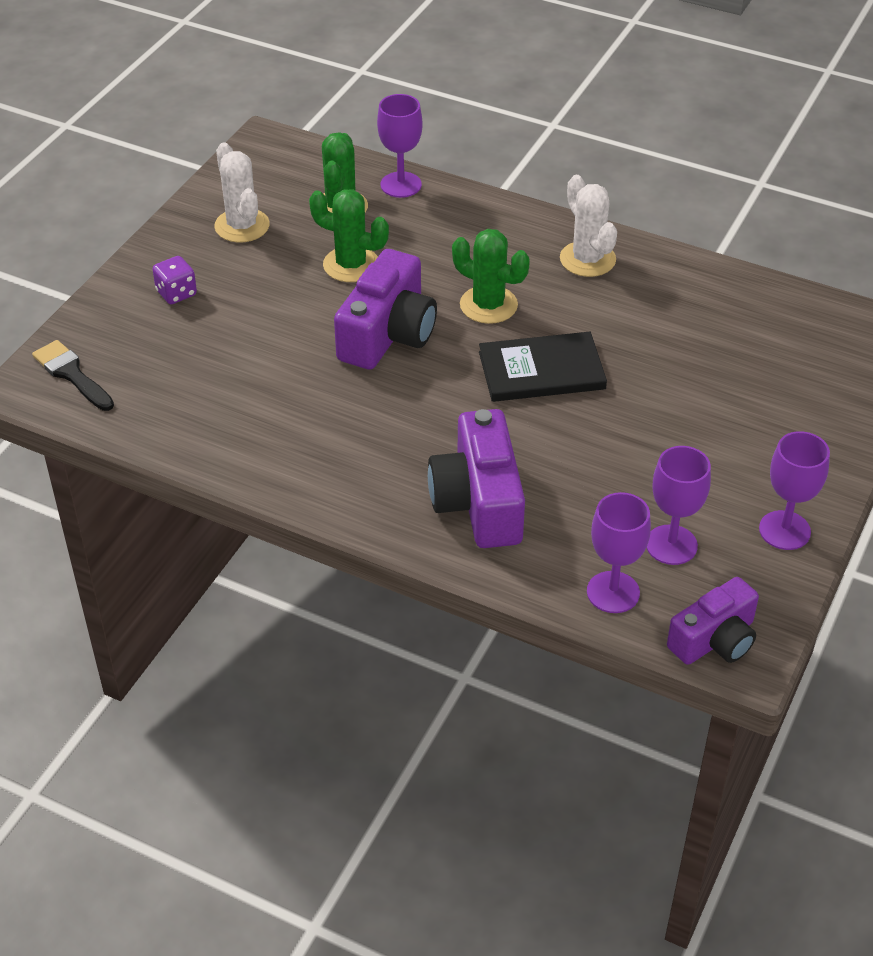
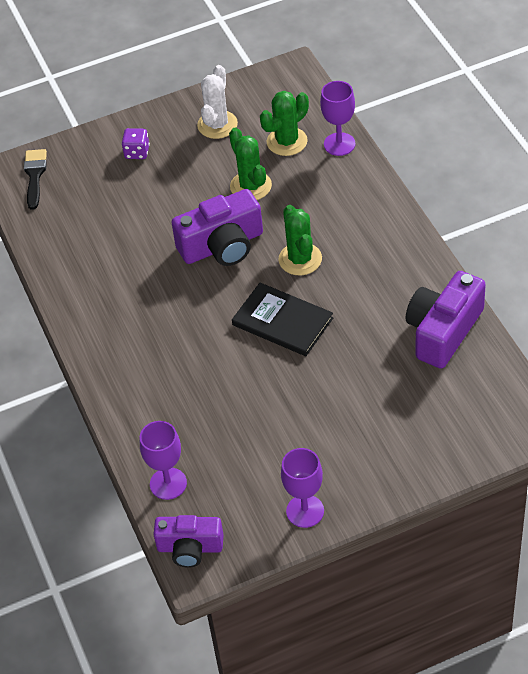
camera: 45 degrees right, 5 degrees up
purple camera [428,409,525,548] -> purple camera moved to [406,271,486,369]
white cactus [560,175,617,277] -> none
purple goblet [646,446,711,565] -> none

